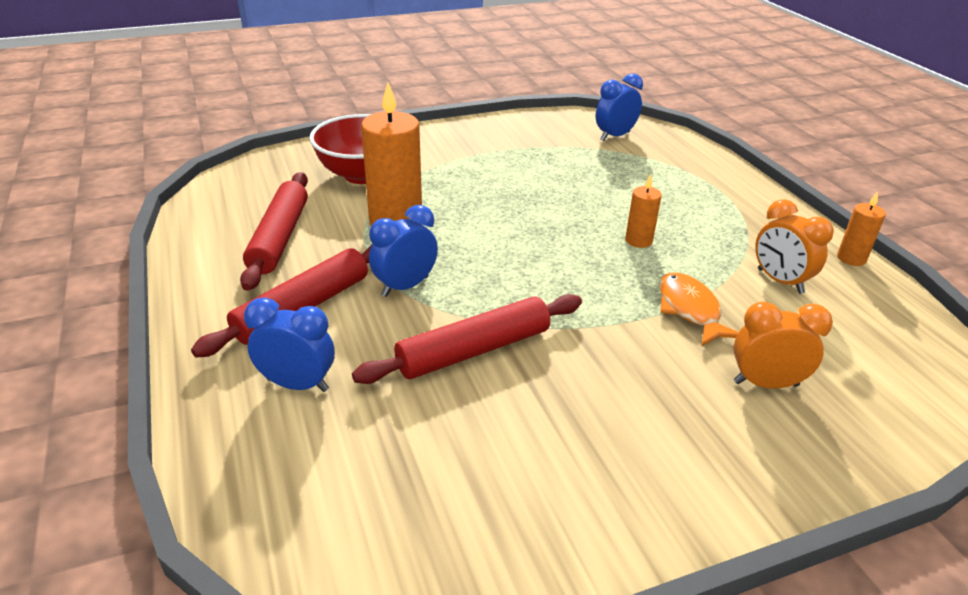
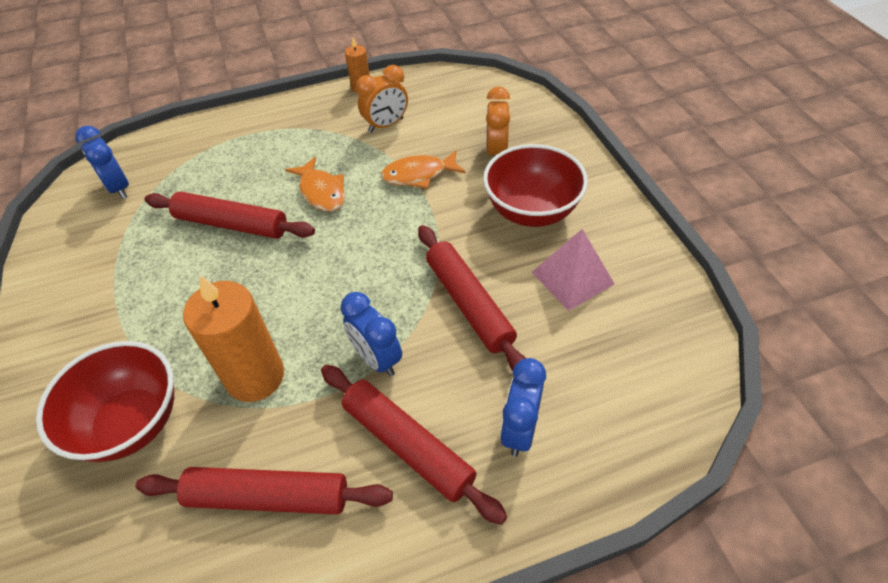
camera: 85 degrees left, 15 degrees up
orange candle [625,174,662,248] -> orange fish [285,157,345,212]
none -> red rolling pin [145,191,315,239]
none -> red bowl [483,144,588,227]
none -> pink pyramid [531,229,614,311]

